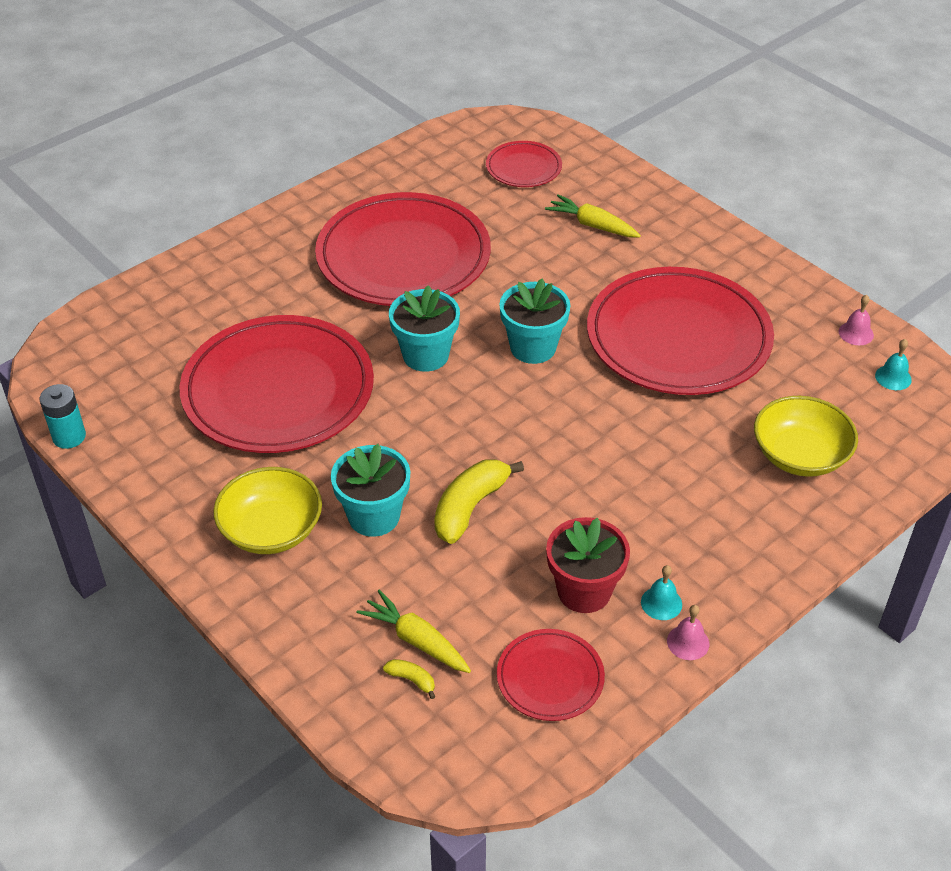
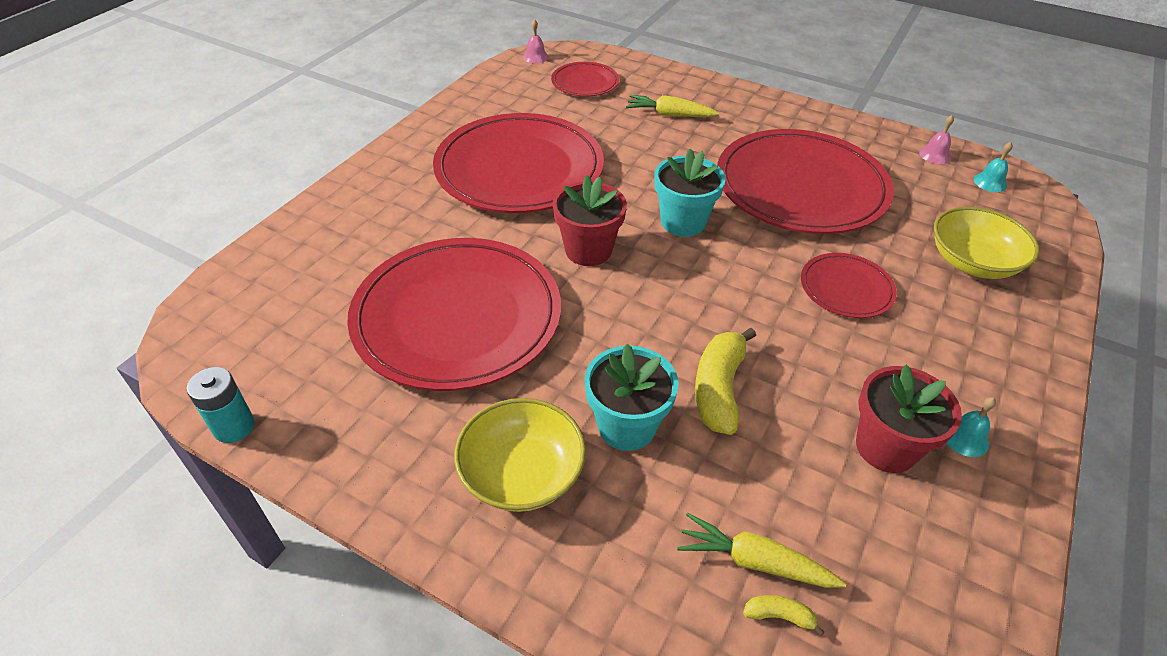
camera: 20 degrees left, 0 degrees up
turquoise flower pot [389,285,460,372] -> red flower pot [553,175,627,266]
red plate [497,629,605,721] -> red plate moved to [801,253,897,318]
pink bell [667,605,709,660] -> pink bell moved to [523,19,549,64]

